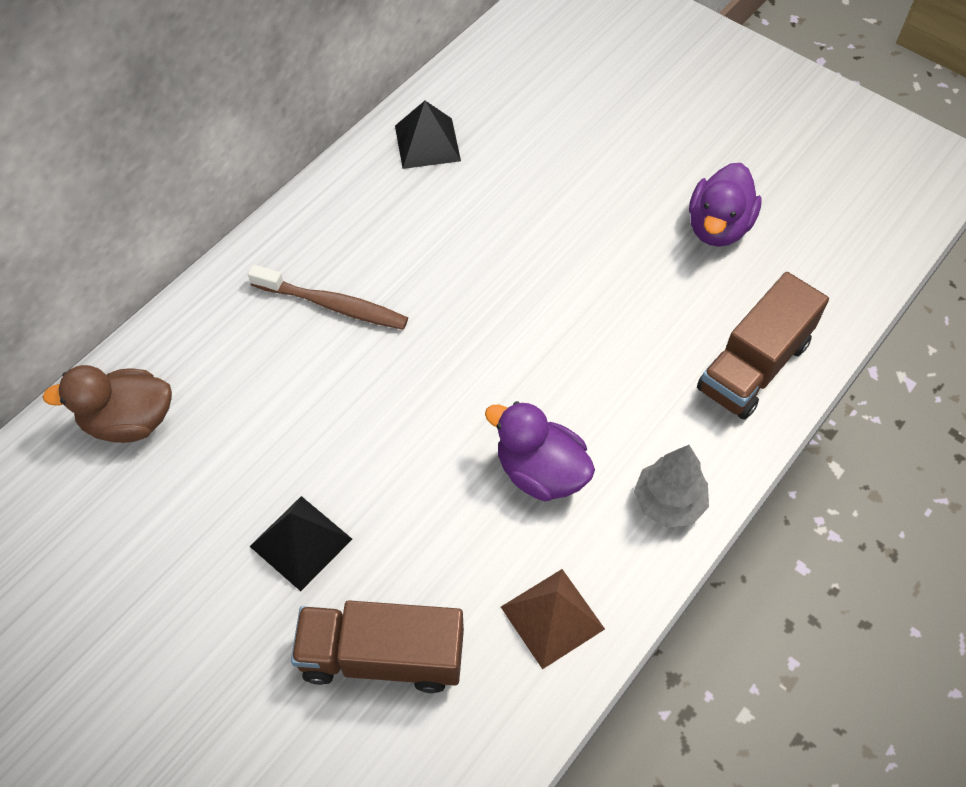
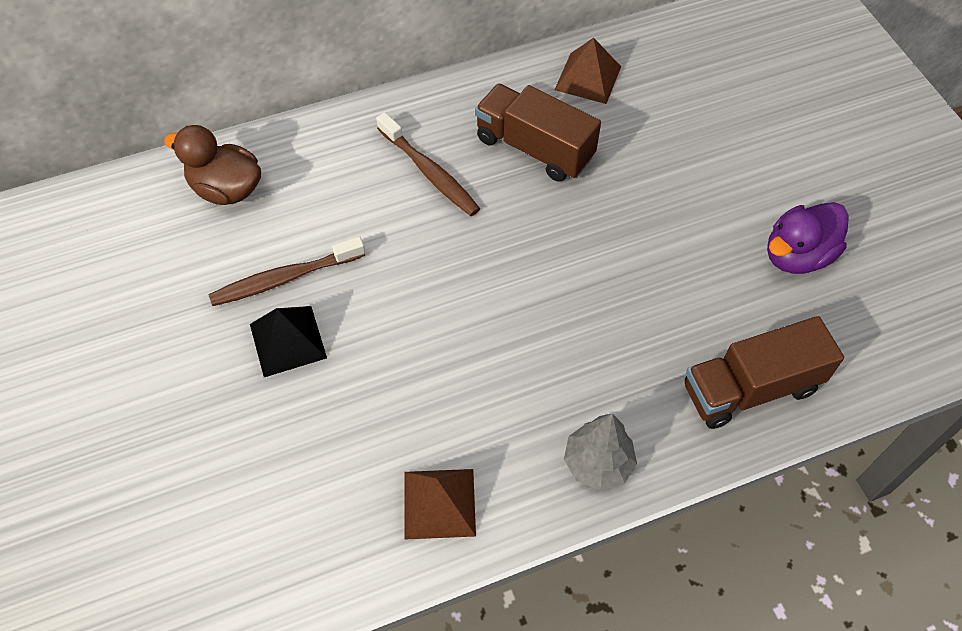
camera: 30 degrees right, 0 degrees up
brown truck [291,600,464,693] -> brown truck moved to [475,84,601,182]
black pyramid [395,101,461,169] -> brown pyramid [555,38,621,104]
purple duck [485,401,595,501] -> none
none -> brown toothbrush [208,236,365,306]

